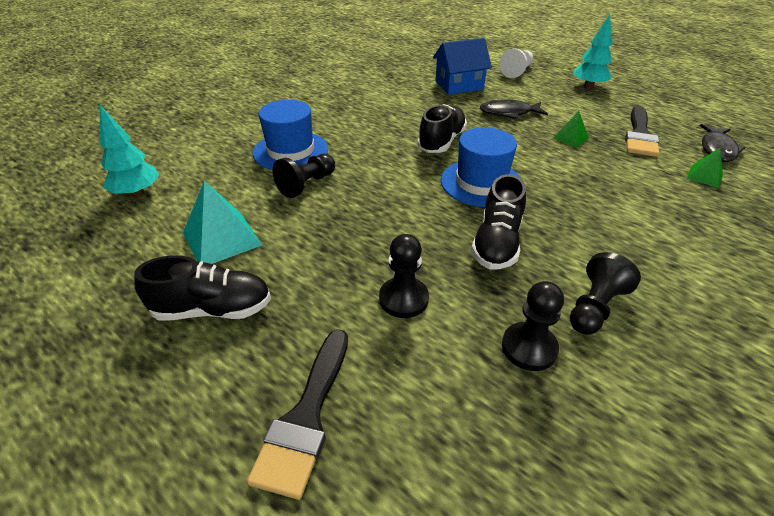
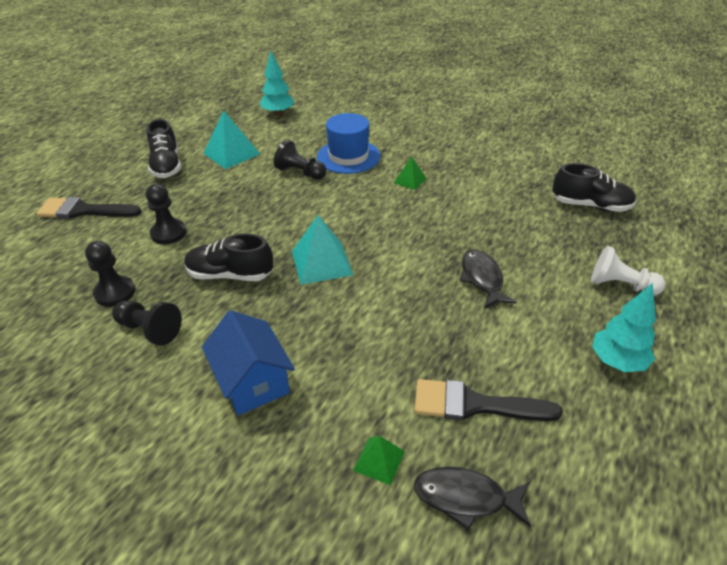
camera: 80 degrees right, 0 degrees up
black shoe [417,104,467,153] -> black shoe moved to [552,163,636,212]
blue house [433,38,492,95] -> blue house moved to [202,310,295,415]
blue hat [441,127,522,207] -> turquoise pyramid [292,215,353,285]
green pyramid [553,111,589,148] -> green pyramid moved to [394,156,427,190]

